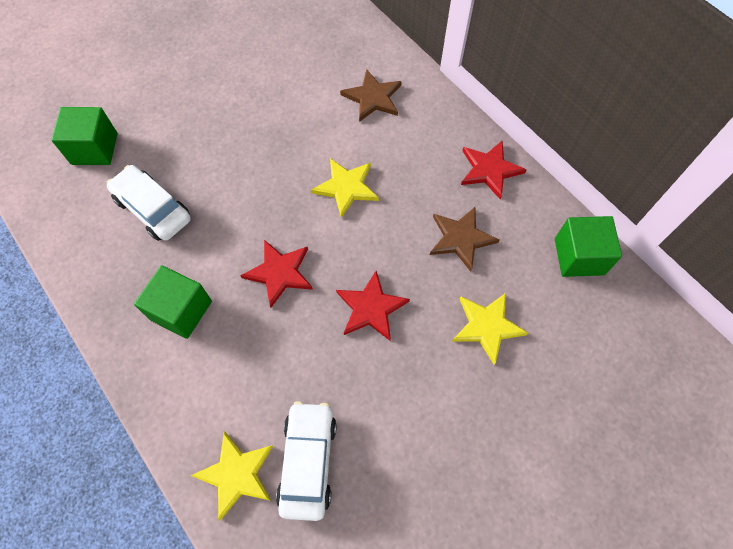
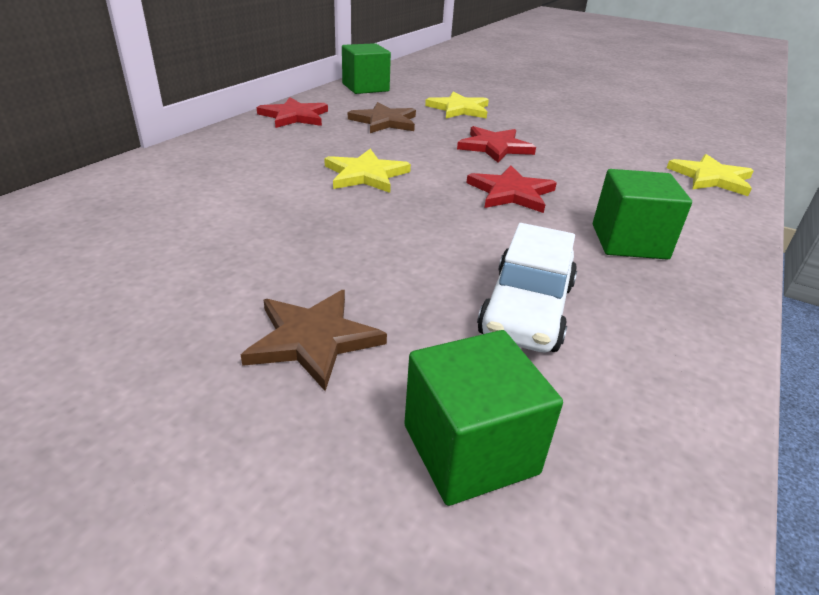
camera: 115 degrees left, 30 degrees down
white car [276,401,337,521] -> none
brown star [340,69,402,122] -> brown star moved to [241,290,387,391]

